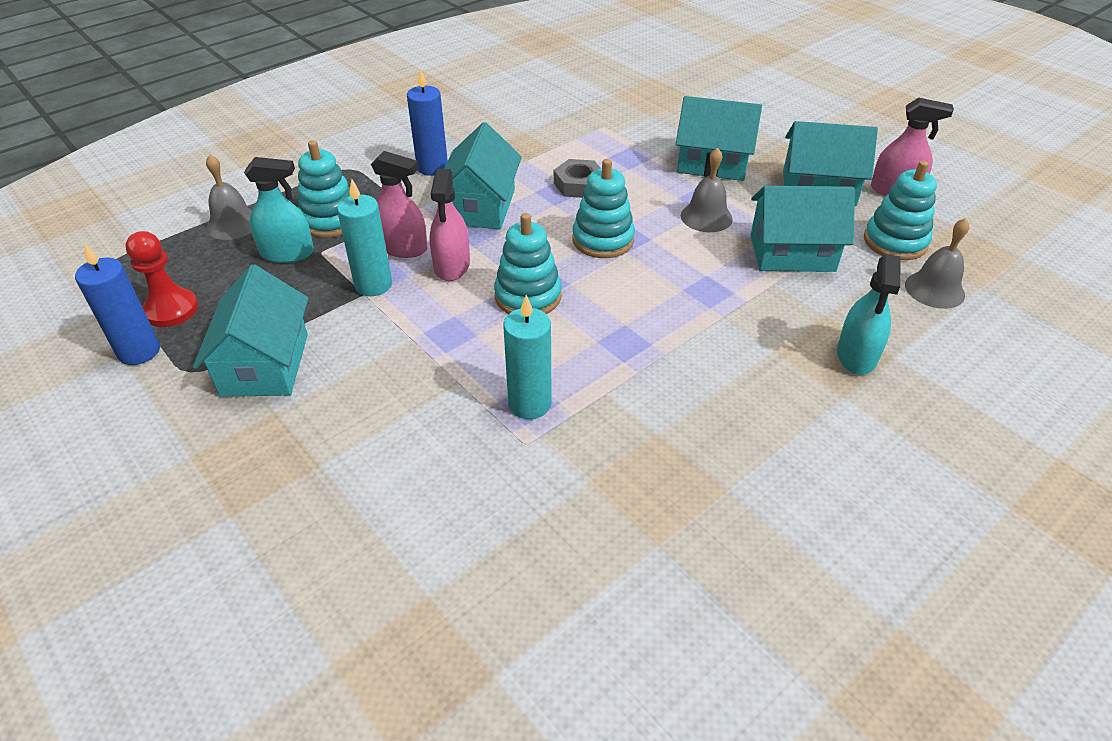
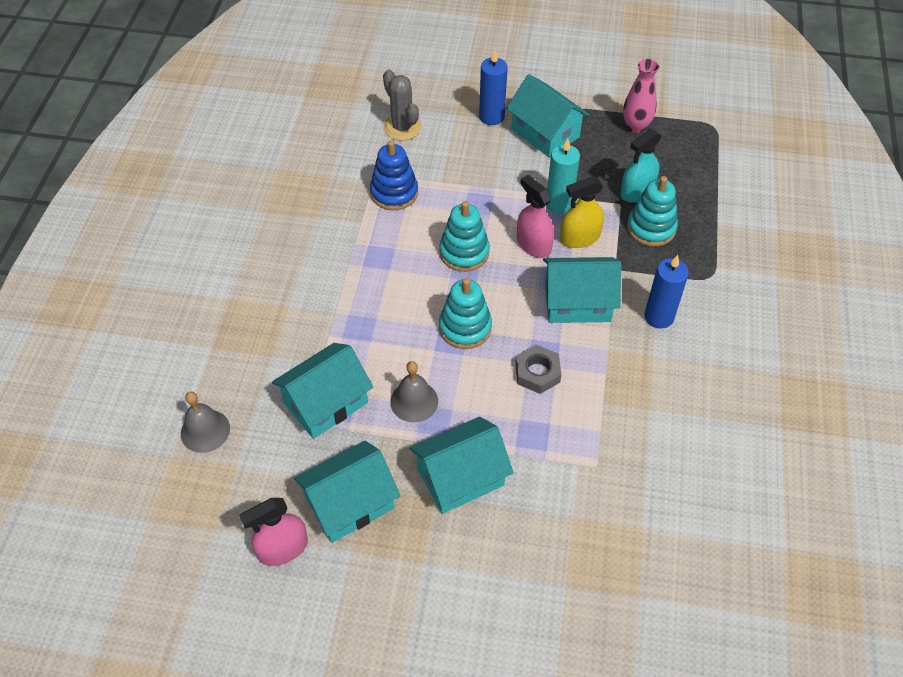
camera: 140 degrees right, 10 degrees up
blue candle [75,243,160,365] -> blue candle moved to [479,50,508,125]
red pawn [126,231,198,327] -> pink vase [623,59,659,133]
grey bell [206,155,252,240] -> none
pink spray bottle [371,151,427,258] -> yellow spray bottle [560,176,604,248]
turquoise house [444,122,522,229] -> turquoise house turned 60 degrees counterclockwise [543,257,621,323]
turquoise candle [503,295,552,419] -> blue stacking toy [370,140,418,210]
turquoise spray bottle [837,254,900,375] -> none
turquoise stacking toy [864,161,937,260] -> none
none -> grey cactus [383,70,422,141]

